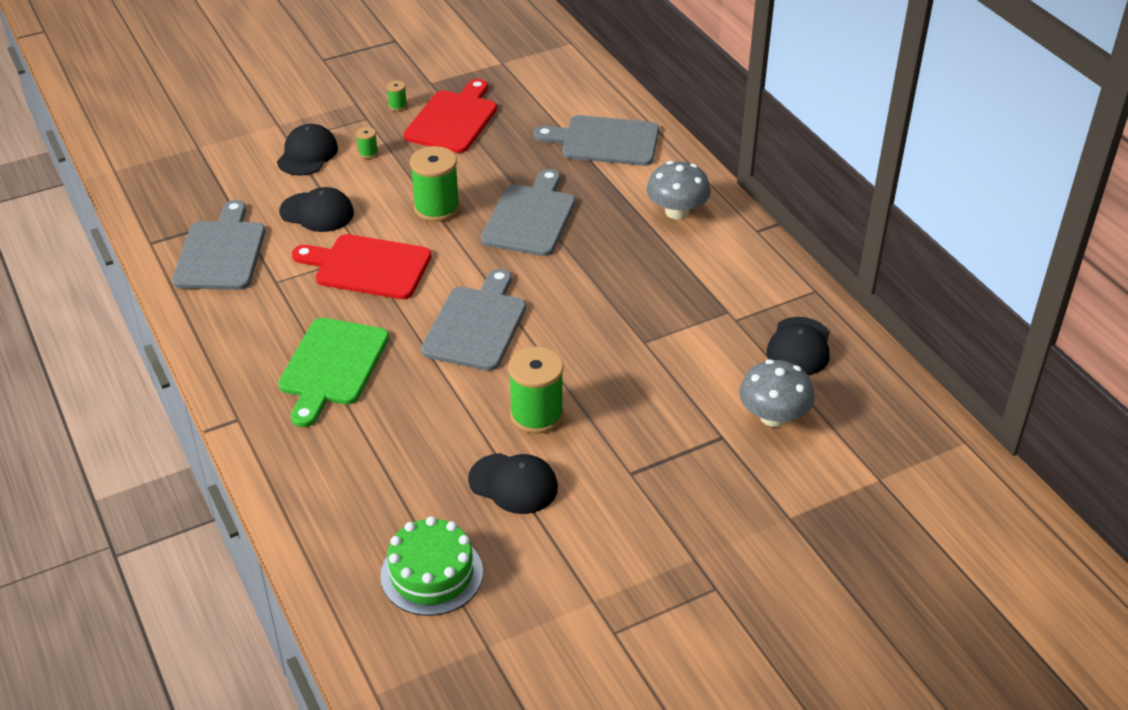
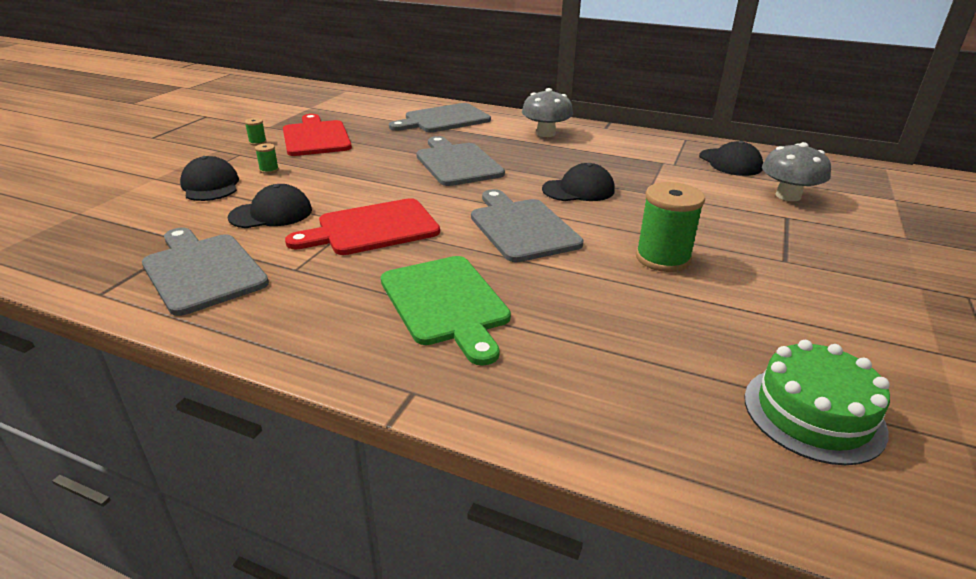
camera: 40 degrees left, 10 degrees down
green spool [410,146,460,222] -> none
black cap [468,453,558,514] -> black cap moved to [542,163,615,201]

